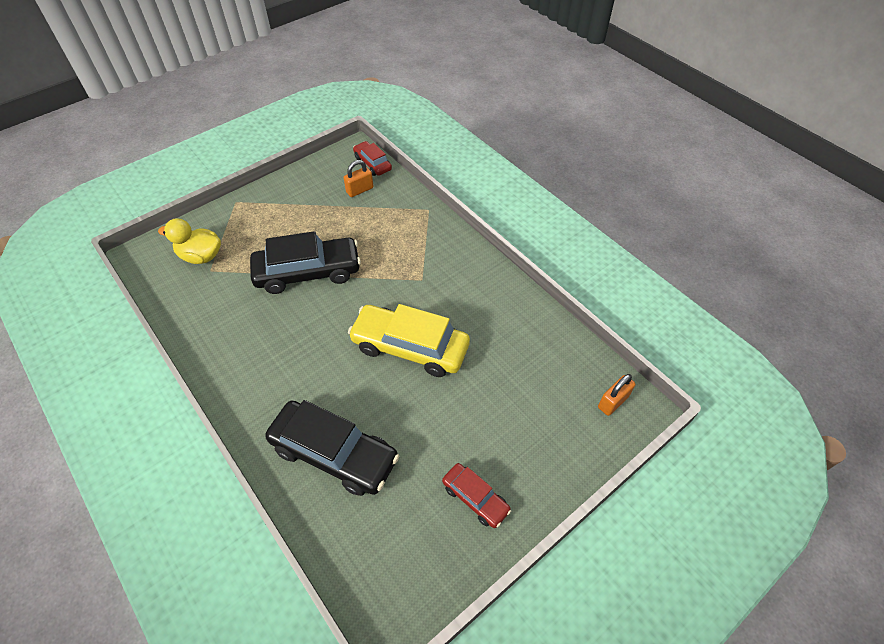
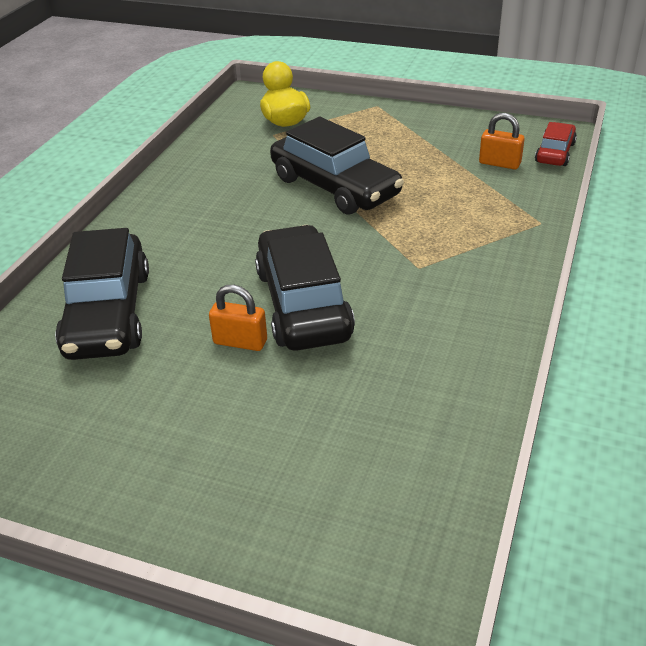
camera: 60 degrees right, 15 degrees down
yellow car [348,304,470,377] -> black car [255,225,355,351]
red car [442,463,511,528] -> none
orange padlock [598,374,635,416] -> orange padlock moved to [209,285,267,351]

